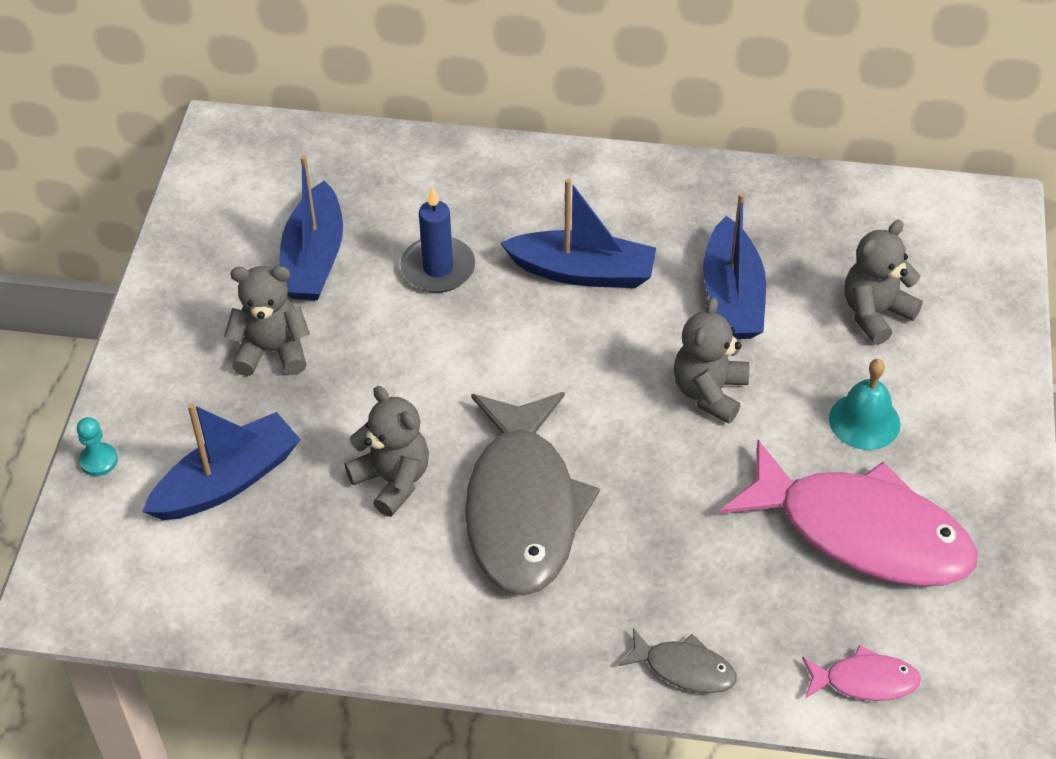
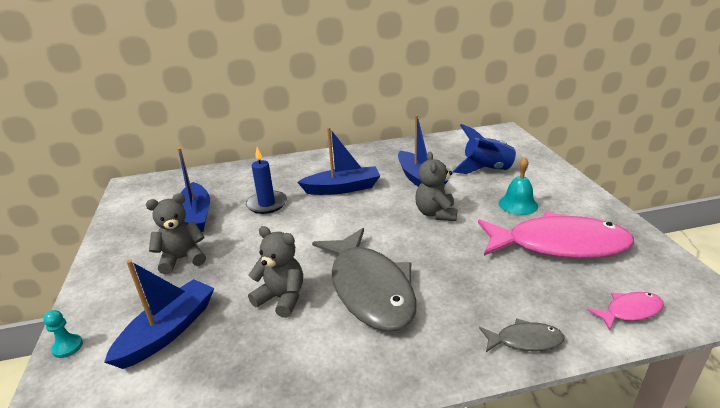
camera: 20 degrees left, 20 degrees down
grey teddy bear [845,220,923,345] -> blue rocket [452,124,523,174]

